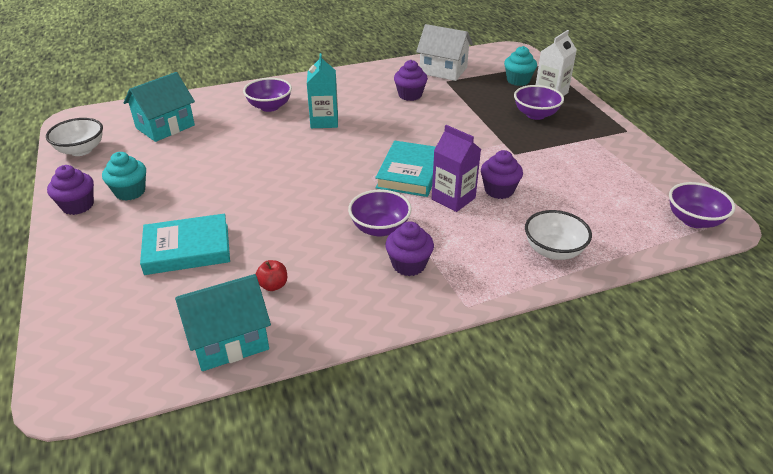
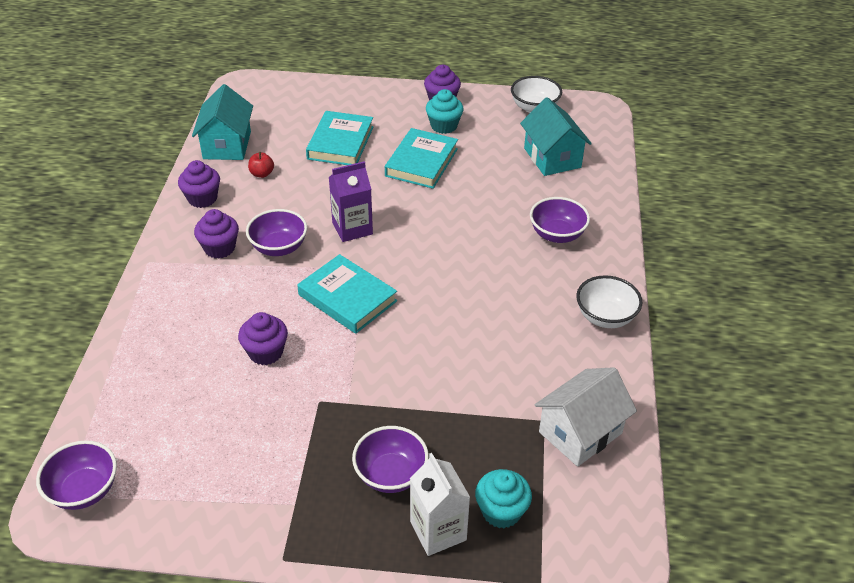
camera: 115 degrees right, 5 degrees up
turquoise carton [307,53,338,128] -> none
purple cupcake [394,60,428,101] -> purple cupcake moved to [178,160,220,208]
purple carton [432,125,481,212] -> purple carton moved to [329,161,373,242]
white bowl [525,210,592,260] -> white bowl moved to [576,275,643,328]
none -> turquoise book [385,128,458,189]

